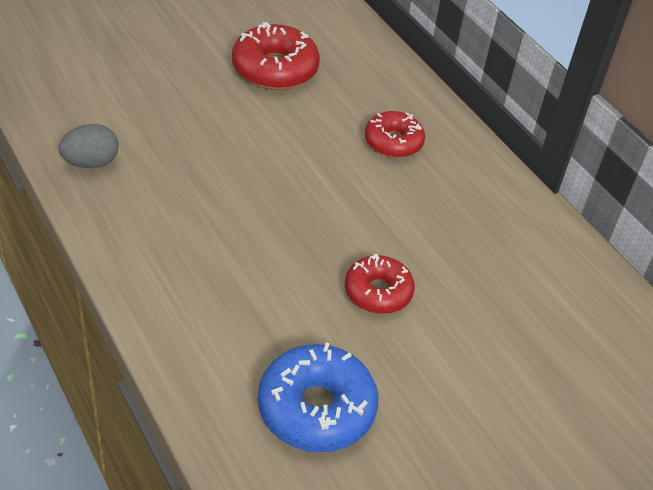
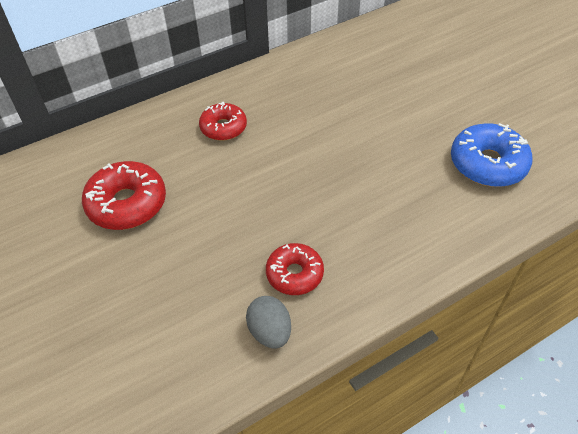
camera: 85 degrees left, 5 degrees up
red donut [345,254,415,314] -> red donut moved to [266,243,324,295]

